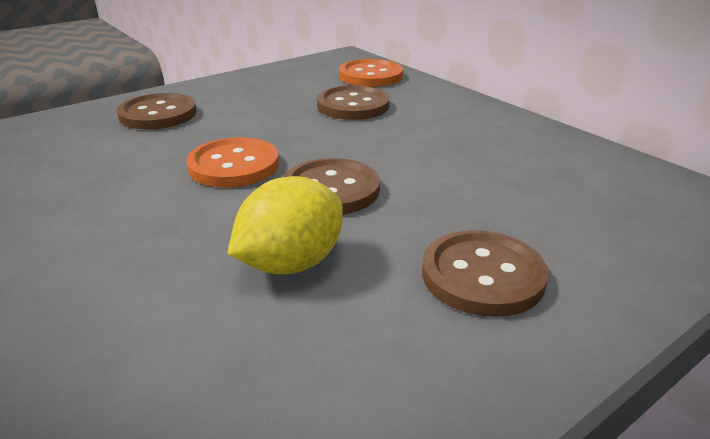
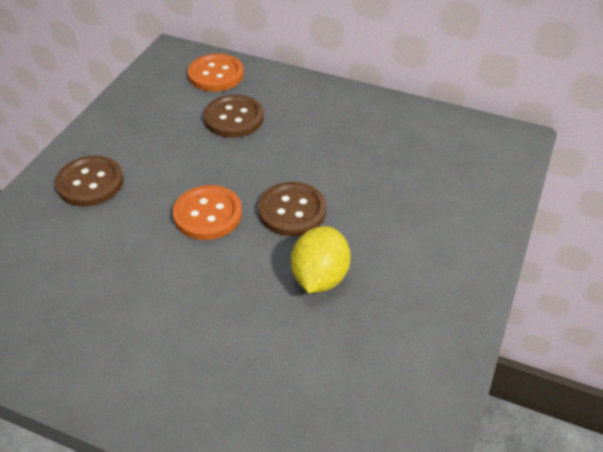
camera: 30 degrees left, 15 degrees up
brown button [422,230,549,317] -> none

